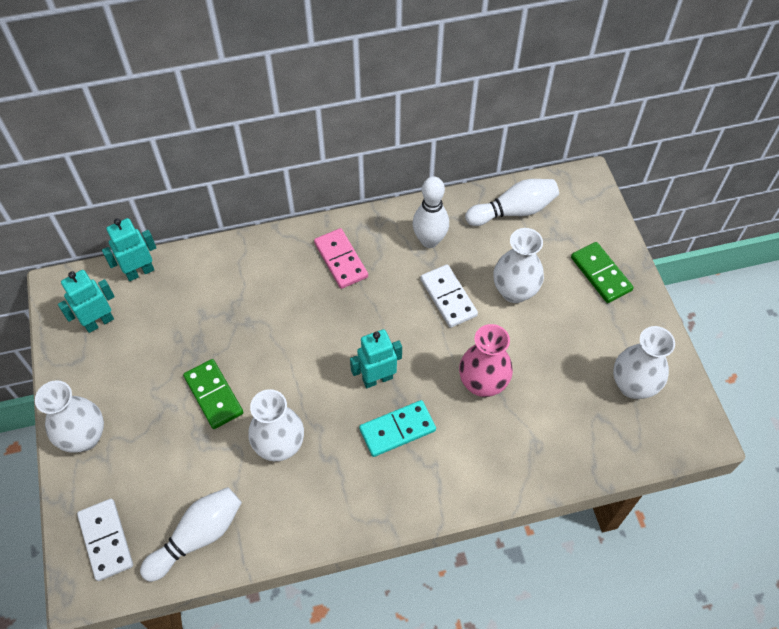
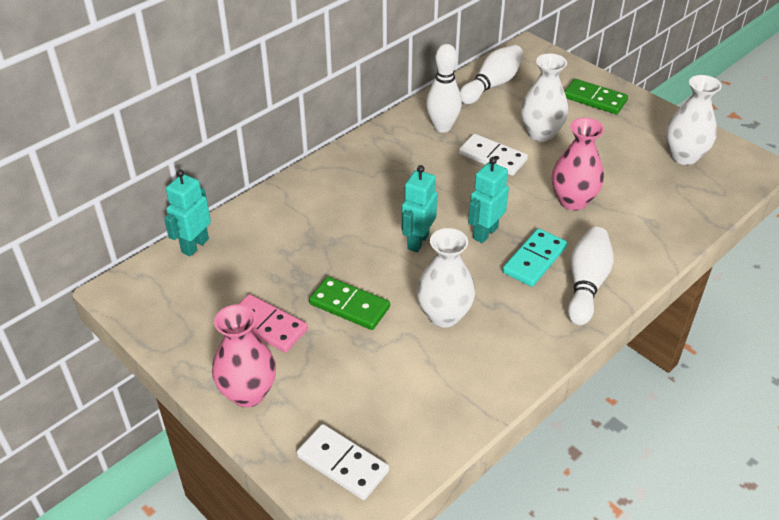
camera: 30 degrees left, 15 degrees down
white vase [35,380,104,453] -> pink vase [212,304,276,407]
turquoise robot [58,270,115,333] -> turquoise robot moved to [402,165,437,252]
white bowling pin [140,487,242,582] -> white bowling pin moved to [567,227,614,325]
pink domino [314,228,368,289] -> pink domino moved to [238,294,308,352]

